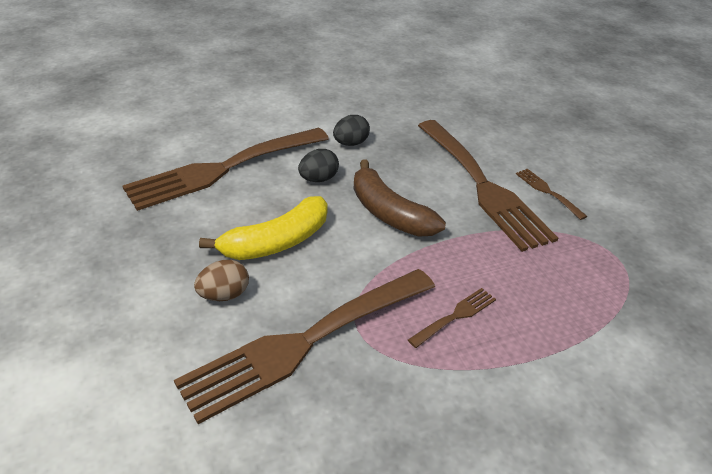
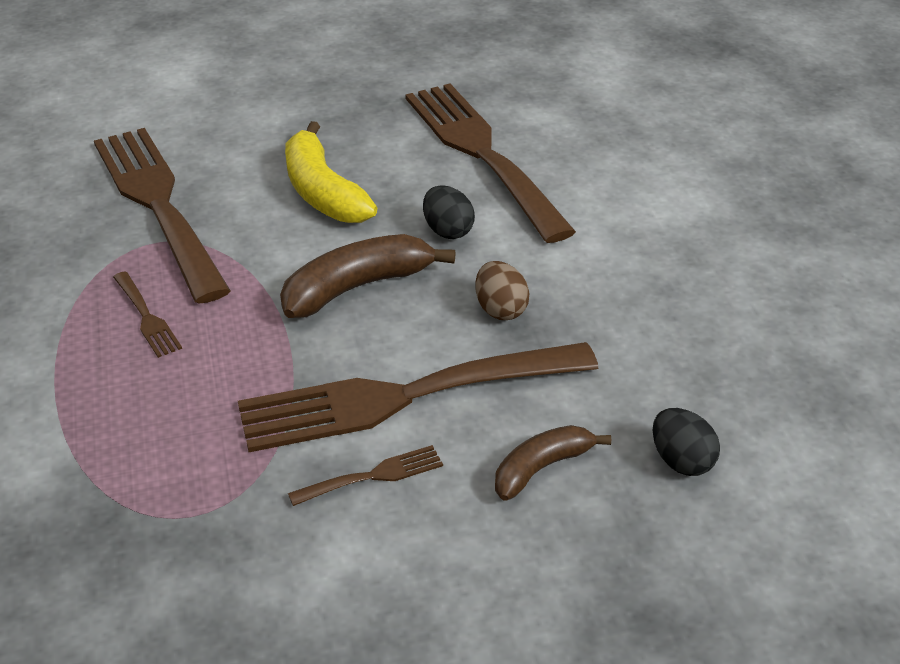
camera: 100 degrees right, 0 degrees up
brown egg [194,260,249,301] -> brown egg moved to [475,261,530,320]
black egg [333,115,370,146] -> black egg moved to [653,408,720,476]
none -> brown banana [495,425,611,500]

